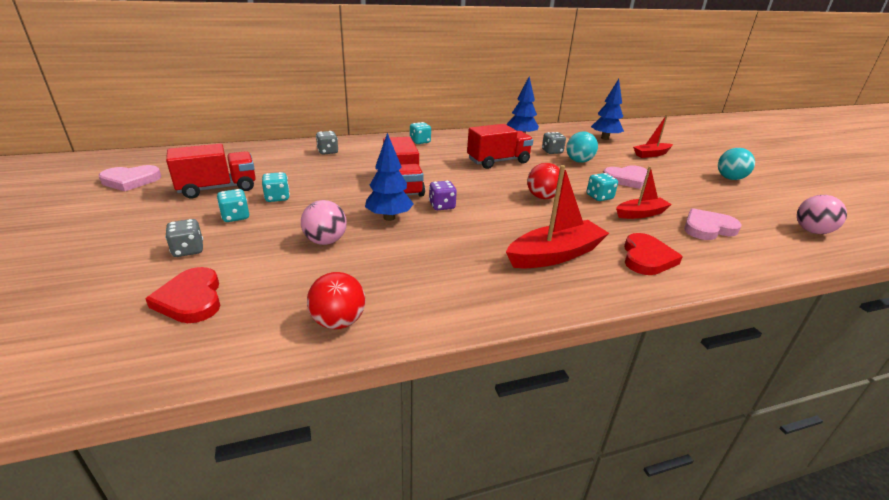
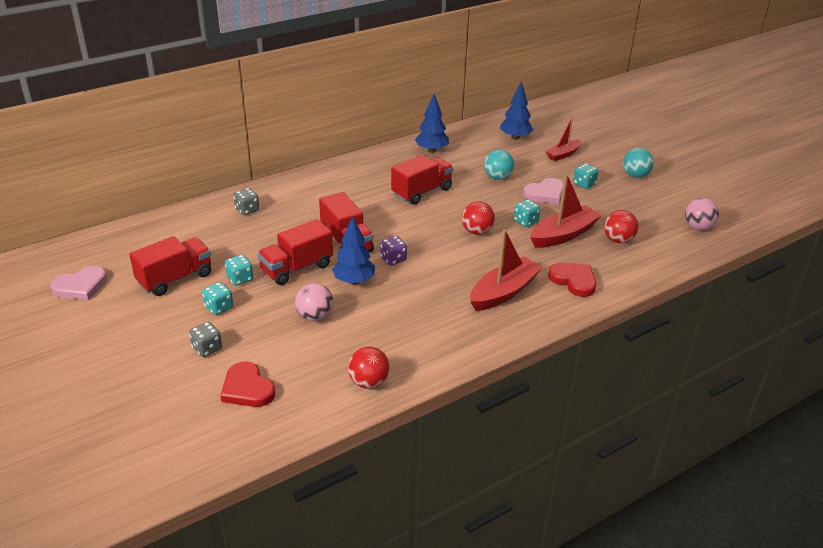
camera: 15 degrees left, 5 degrees up
turquoise dice [410,122,431,144] -> turquoise dice moved to [573,163,599,189]
grey dice [542,132,566,154] -> none
red boat [616,166,672,219] -> red boat [530,174,602,248], size x1.60
red heart [624,233,683,275] -> red heart turned 45 degrees counterclockwise [548,263,596,297]
pink heart [684,208,742,240] -> red ball [604,210,638,243]
none -> red truck [257,219,333,285]

